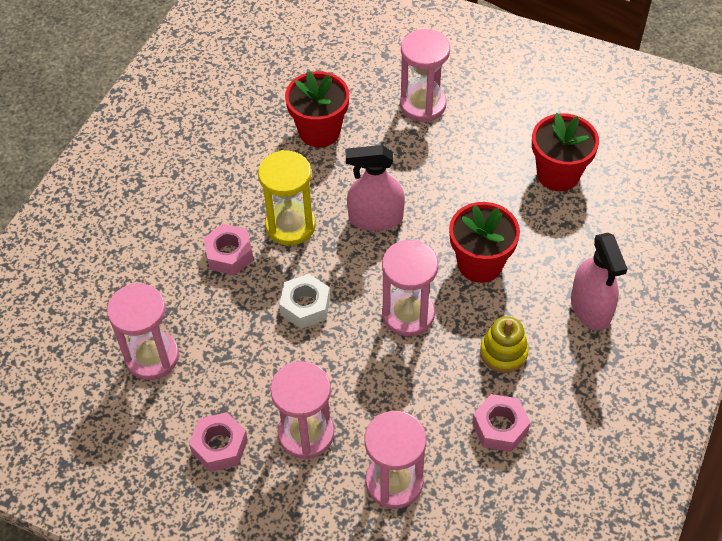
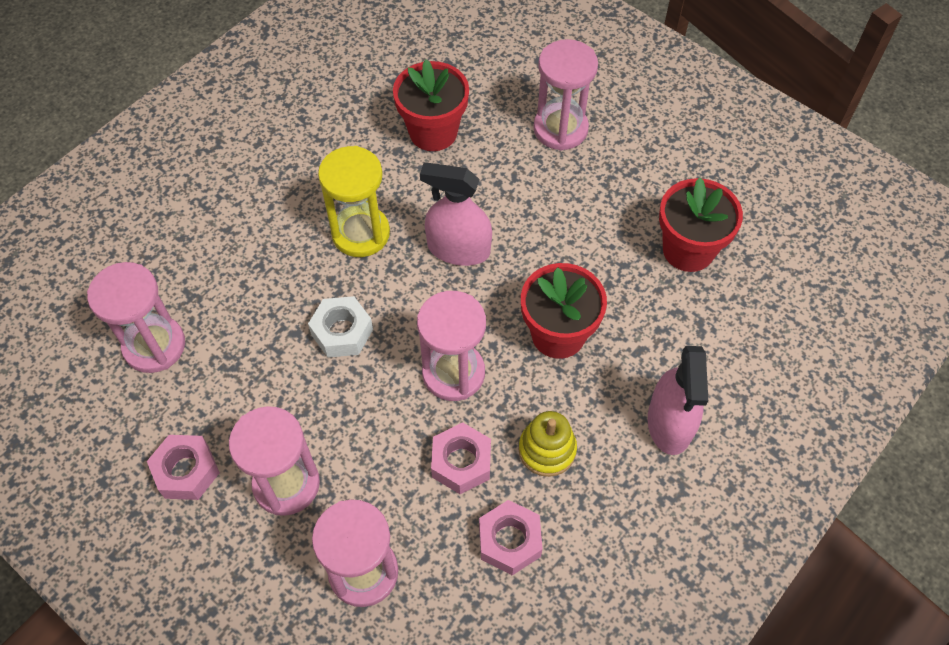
camera: 15 degrees right, 5 degrees up
pink nut [203,224,254,275] -> pink nut moved to [431,422,491,494]

